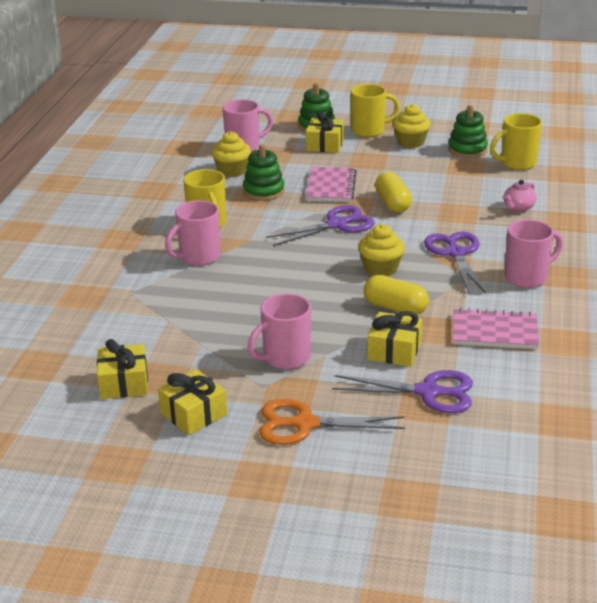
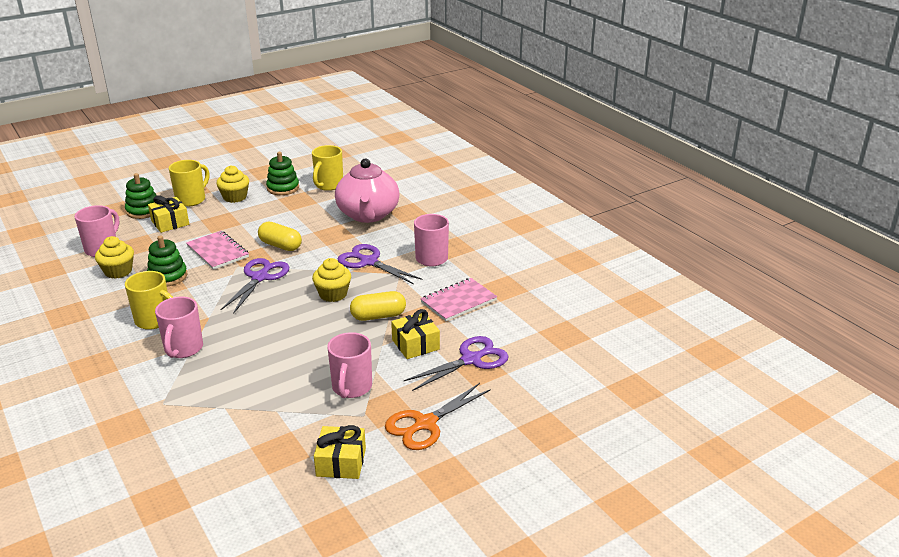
camera: 45 degrees left, 0 degrees up
yellow gift [97,339,148,399] -> none
pink teapot [504,180,537,212] -> pink teapot [335,159,400,223], size x2.49

